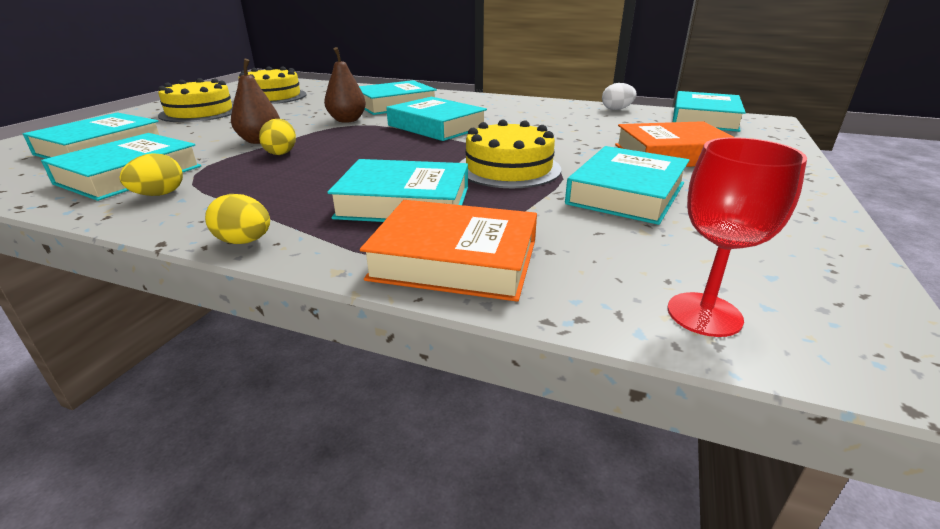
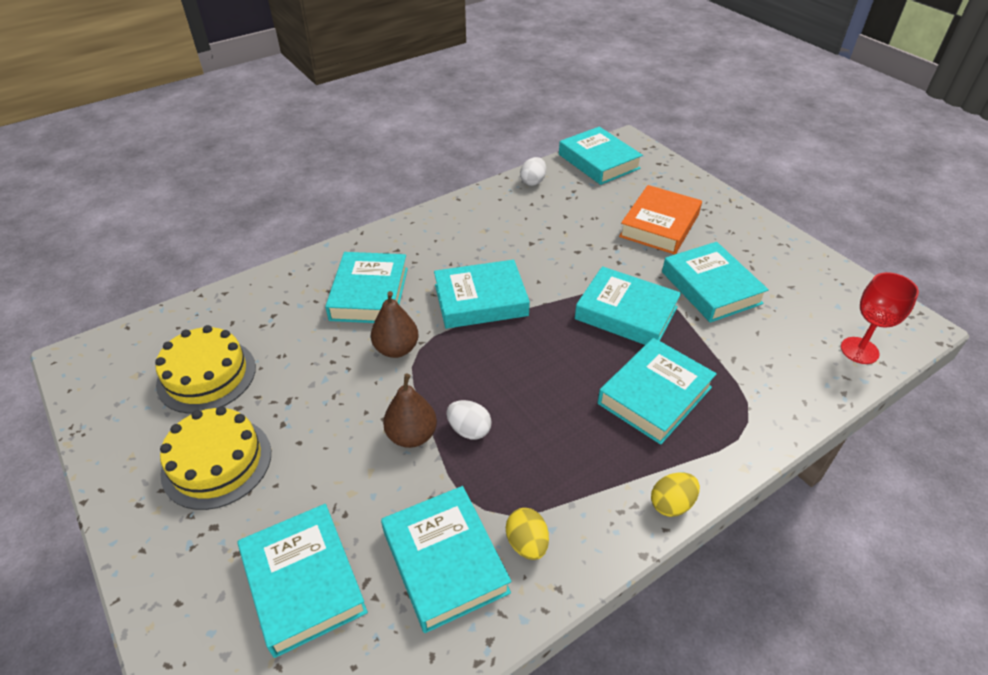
camera: 55 degrees left, 15 degrees up
yellow egg [259,119,296,155] -> white egg [446,400,492,440]
orange book [360,200,537,302] -> none
yellow cake [459,119,561,188] -> turquoise book [575,266,681,345]

